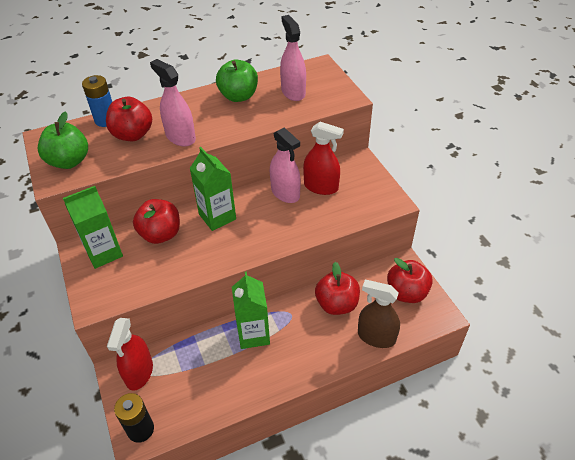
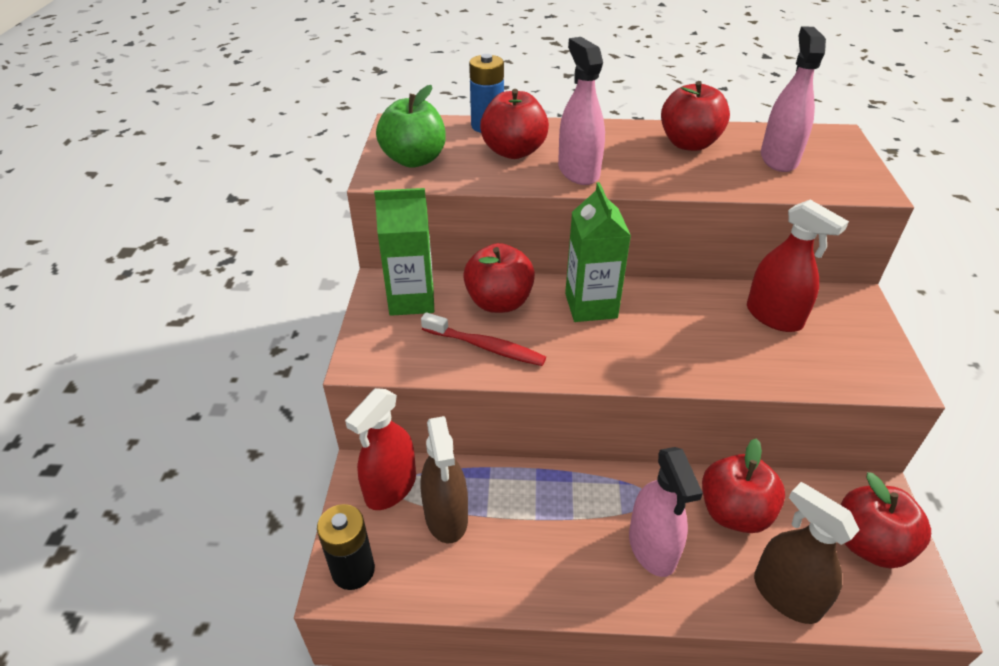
camera: 25 degrees right, 5 degrees down
green apple [216,59,258,102] -> red apple [661,81,730,151]
green carton [232,271,270,349] -> none
pink spray bottle [270,128,301,203] -> pink spray bottle moved to [629,447,703,577]
none -> red toothbrush [421,312,546,366]
none -> brown spray bottle [421,416,468,543]

